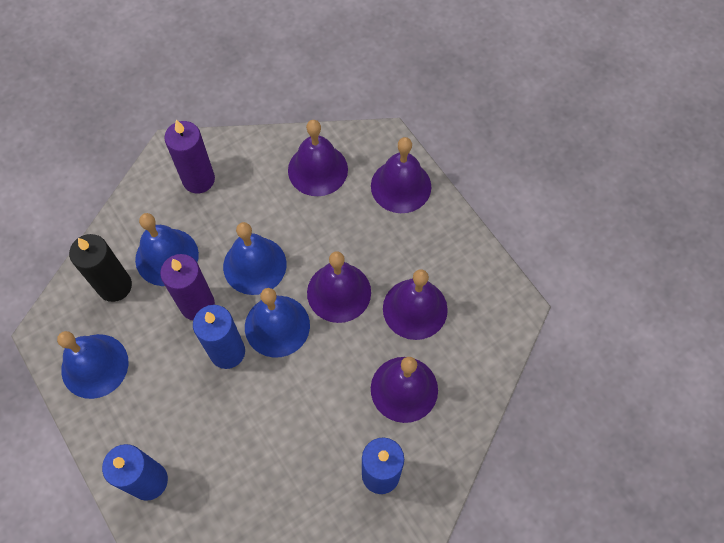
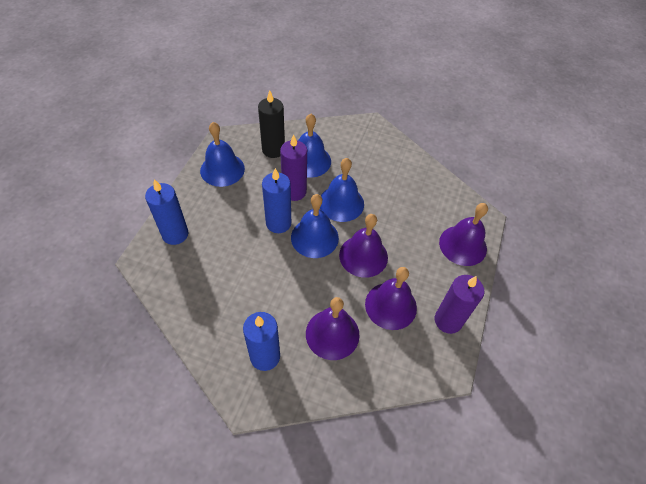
camera: 50 degrees right, 10 degrees down
purple candle [164,120,215,193] -> purple candle moved to [435,275,484,334]
purple bell [288,120,348,196] -> none

